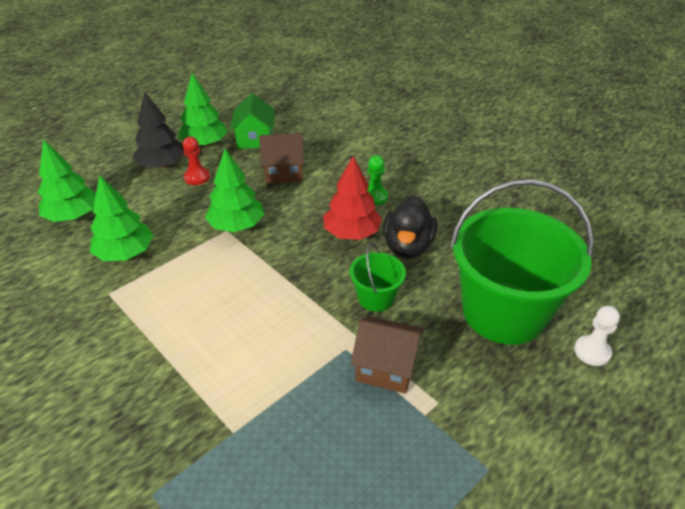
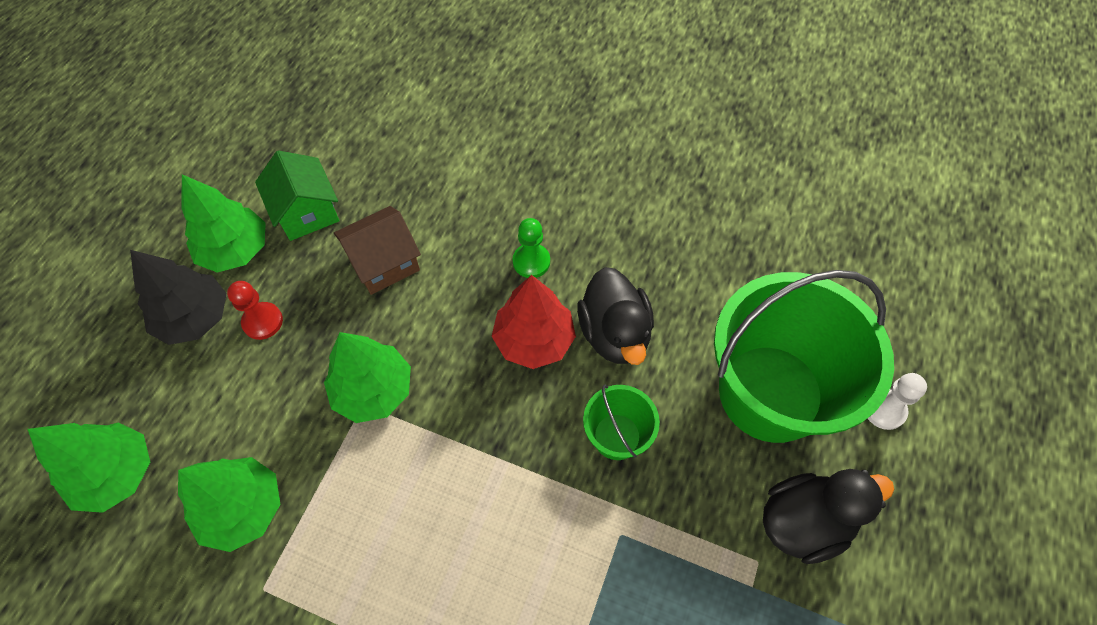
camera: 25 degrees left, 20 degrees up
brown house [351,316,424,393] -> none
none -> black duck [763,469,894,564]

